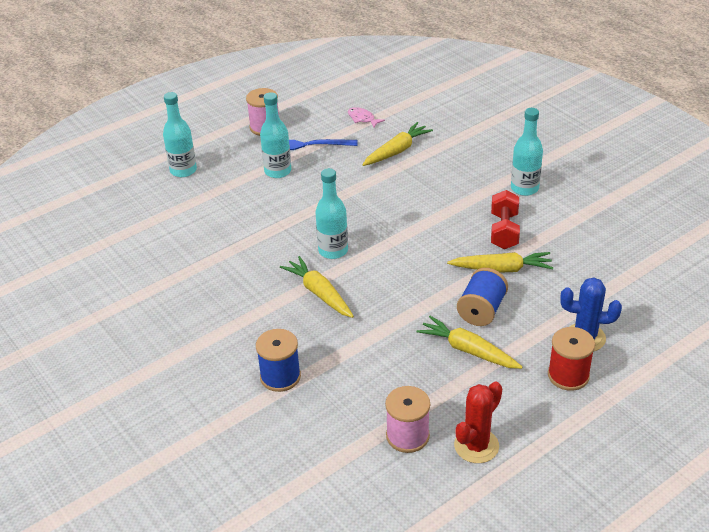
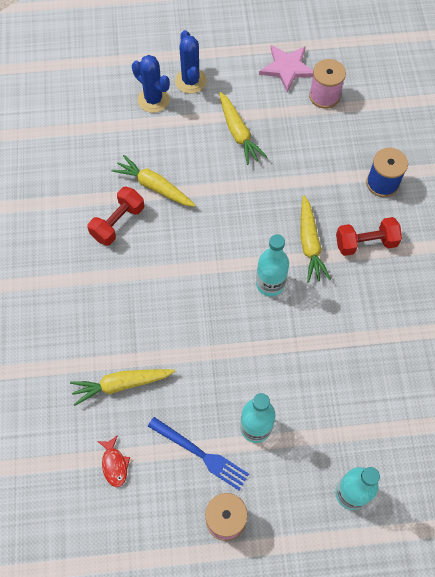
camera: 150 degrees left, 25 degrees up
pink fish [348,107,385,127] -> red fish [98,435,130,487]
red cactus [454,382,502,463] -> pink star [259,45,313,92]
blue spool [457,268,508,326] -> none
turquoise bottle [511,108,543,196] -> none
red spool [548,327,595,391] -> blue cactus [175,30,207,94]
none -> red dumbbell [336,217,402,256]

